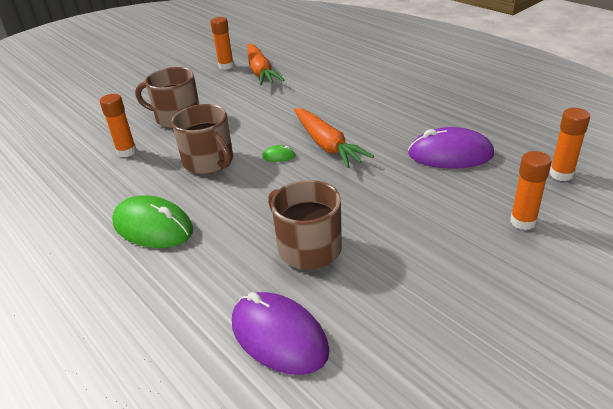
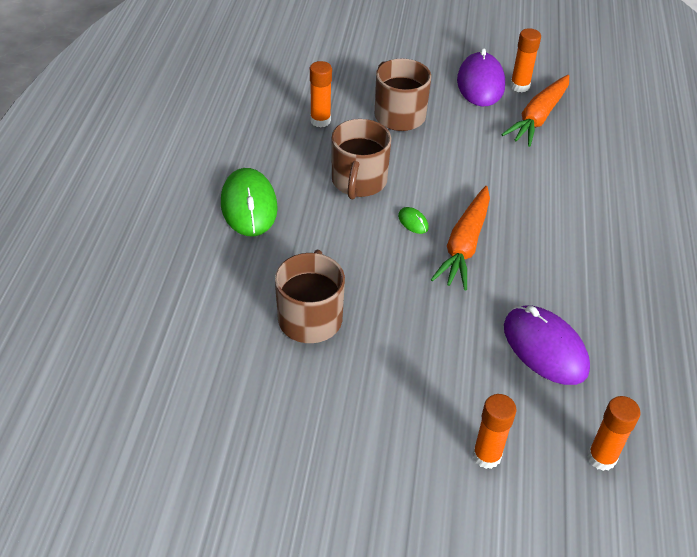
camera: 45 degrees right, 10 degrees up
purple mouse [232,292,330,375] -> purple mouse moved to [457,48,505,107]

